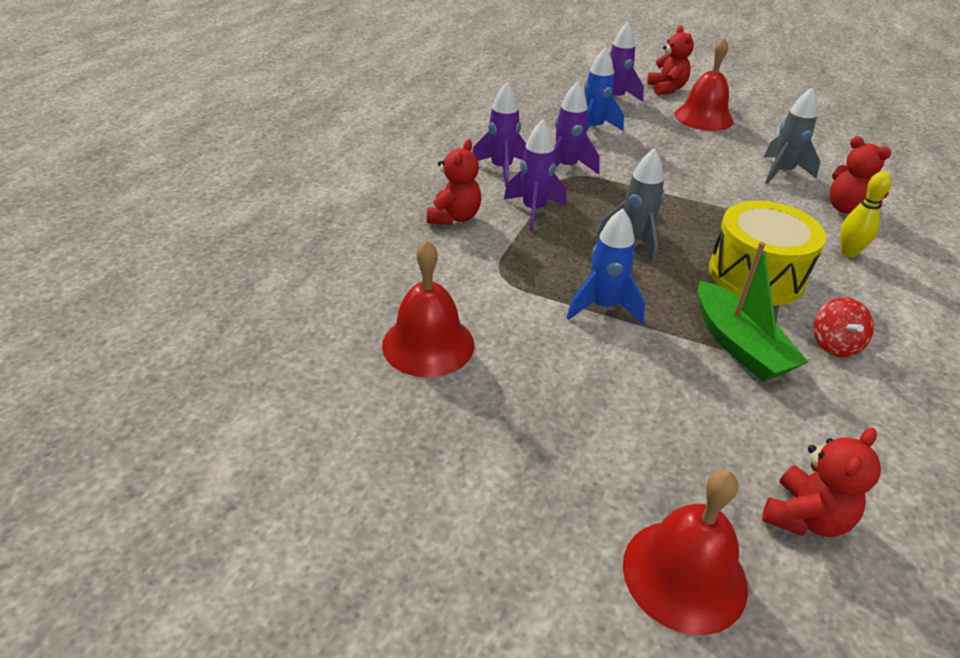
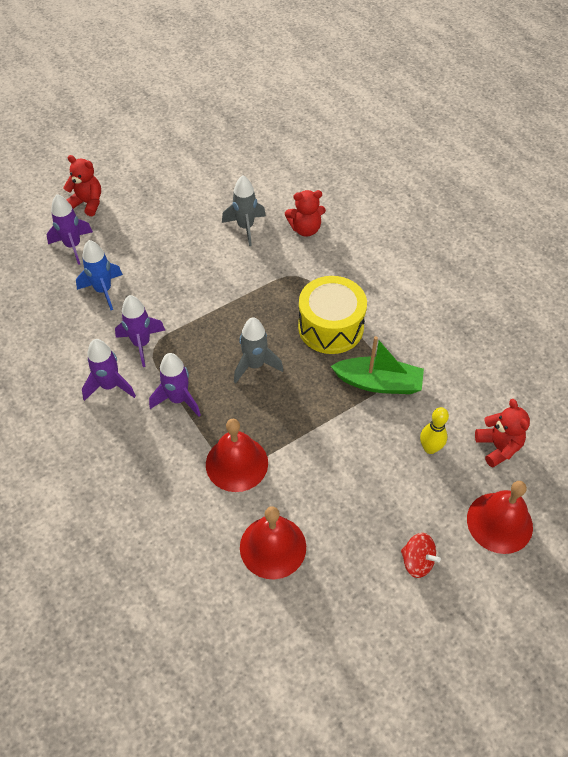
camera: 55 degrees left, 15 degrees up
red teddy bear [427,139,481,225] -> none
blue rocket [566,208,645,325] -> none
red bell [674,38,733,131] -> red bell moved to [206,419,268,492]
red spinning top [814,297,874,357] -> red spinning top moved to [401,533,441,578]
yellow bowling pin [840,171,892,257] -> yellow bowling pin moved to [420,407,449,454]

